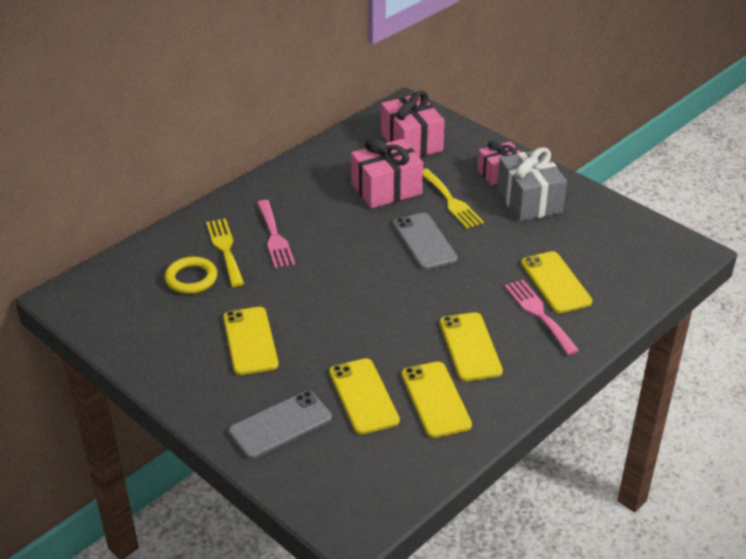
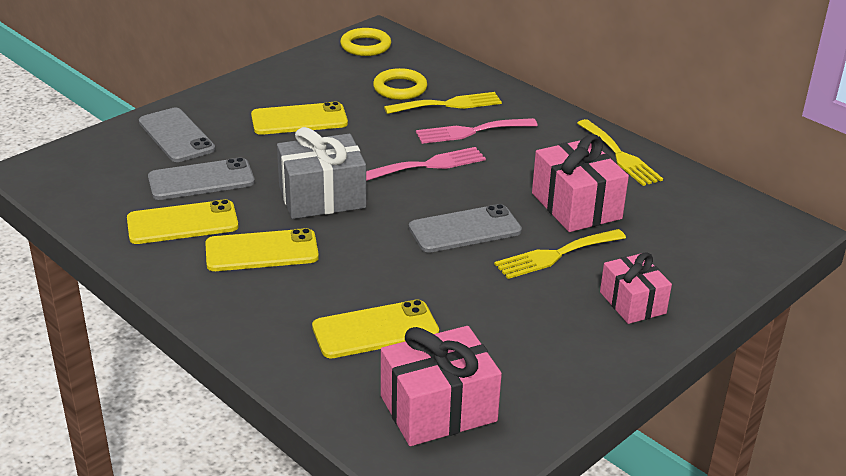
camera: 90 degrees right, 5 degrees down
yellow phone [329,358,400,434] -> grey phone [148,157,255,200]
pink gift [381,91,445,157] -> pink gift moved to [381,326,502,446]
grey gift [497,147,567,221] -> grey gift moved to [277,127,366,219]
pink fork [505,280,580,355] -> pink fork moved to [366,147,486,181]
none -> yellow ring [340,28,391,56]
none -> yellow fork [577,119,663,186]

